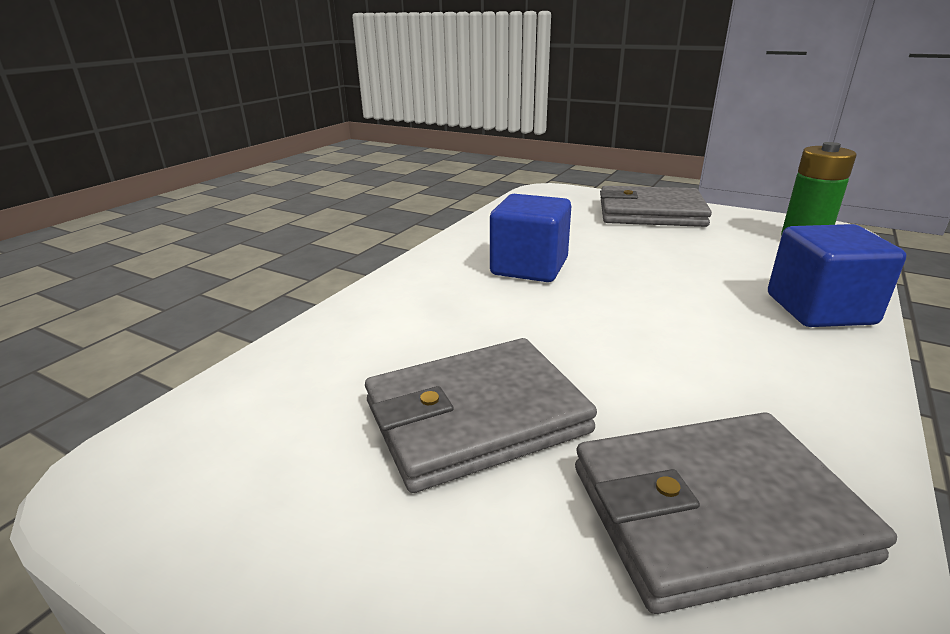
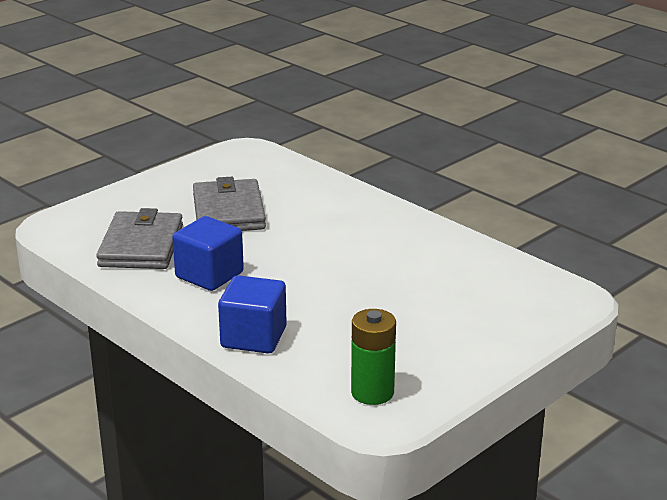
camera: 105 degrees right, 0 degrees up
blue cube [490,194,571,282] -> blue cube moved to [172,216,244,291]
grey wallet [600,186,712,227] -> none

